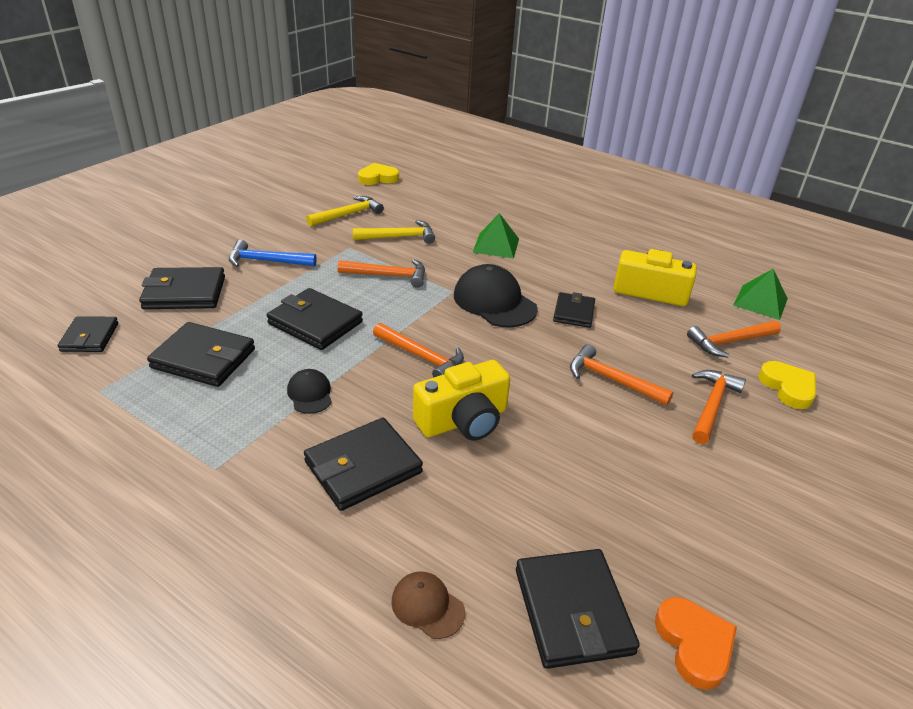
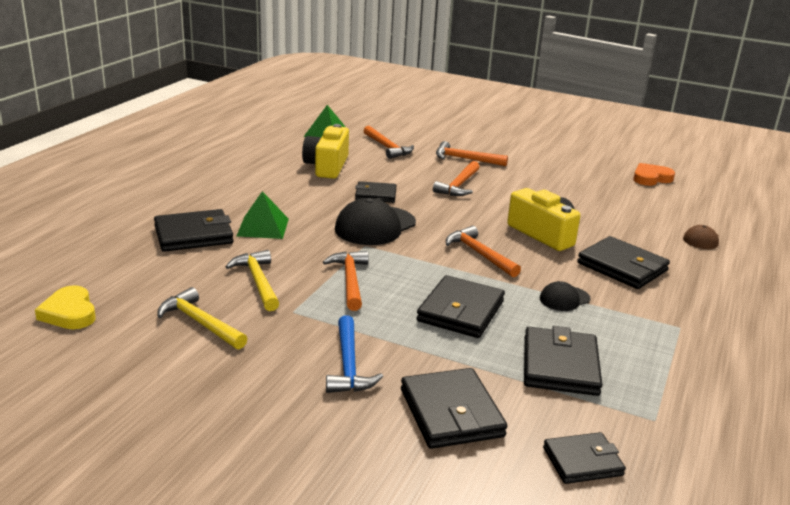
camera: 100 degrees left, 10 degrees down
orange hammer [373,323,464,377] -> orange hammer turned 60 degrees counterclockwise [446,226,521,277]
black wallet [516,549,640,669] -> black wallet moved to [154,209,234,252]
yellow heart [758,361,816,409] -> none

